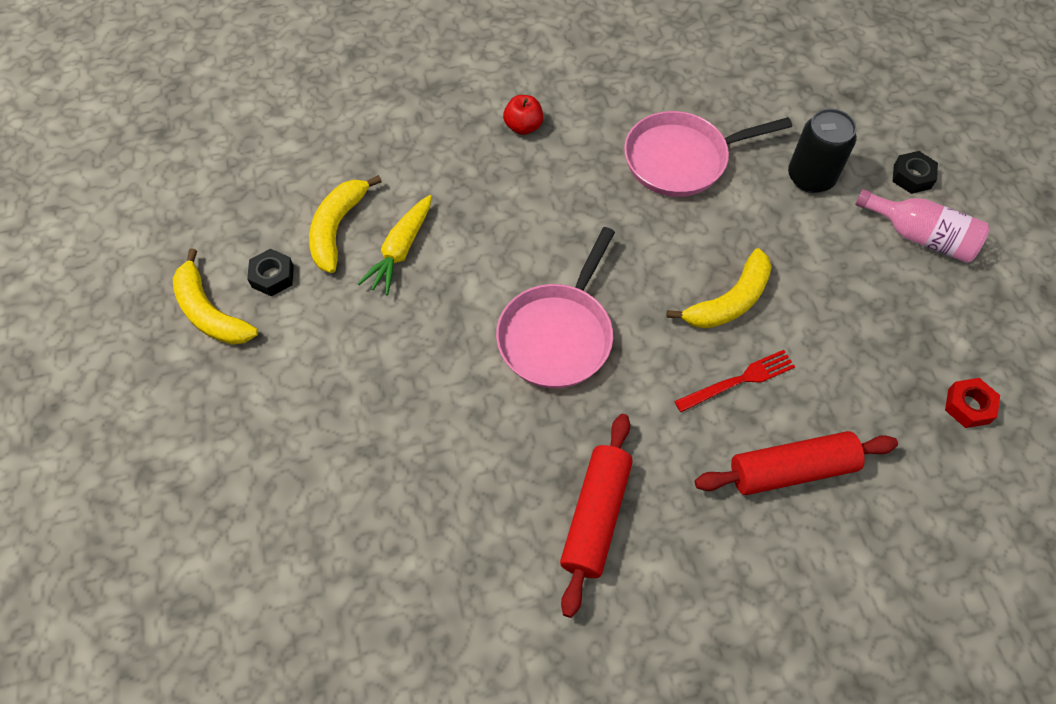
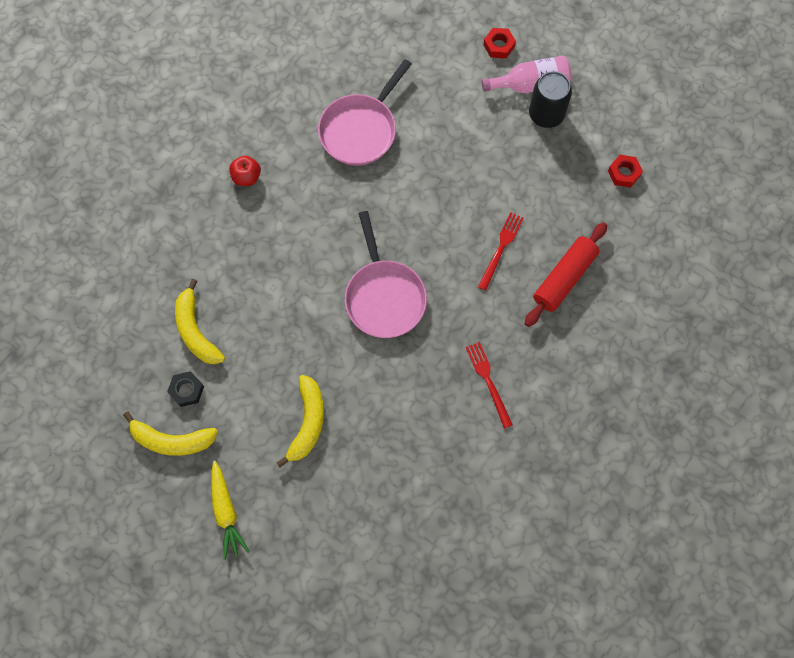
camera: 40 degrees left, 10 degrees up
yellow carrot [357,195,432,296] -> yellow carrot moved to [211,461,250,560]
red rolling pin [560,414,633,618] -> red fork [466,342,513,429]
yellow banana [666,248,772,329] -> yellow banana moved to [276,375,324,467]
black can [788,109,857,193] -> black can moved to [529,71,572,128]
black nut [893,151,938,194] -> red nut [483,28,516,58]

